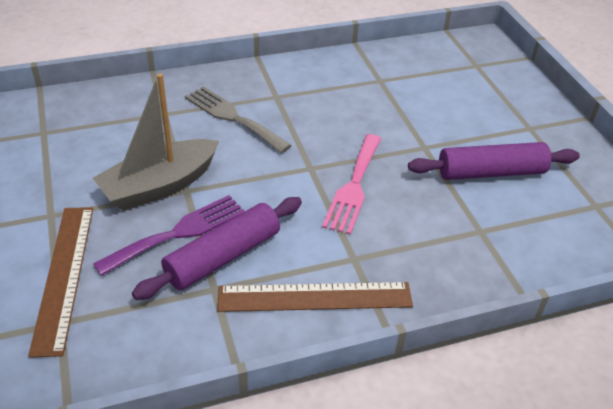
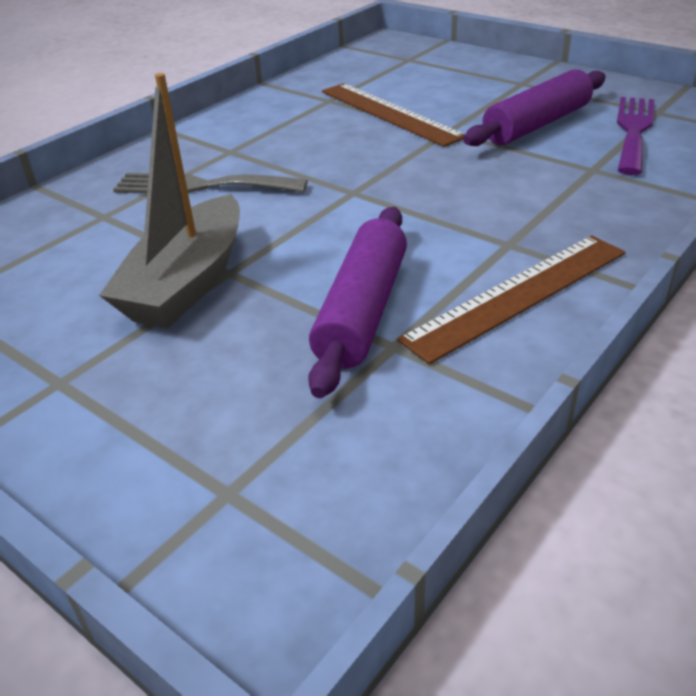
camera: 30 degrees left, 5 degrees down
brown ruler [28,207,93,358] -> brown ruler moved to [322,83,465,147]
purple fork [93,195,245,276] -> purple fork moved to [617,97,654,175]
pink fork [322,134,381,235] -> none

